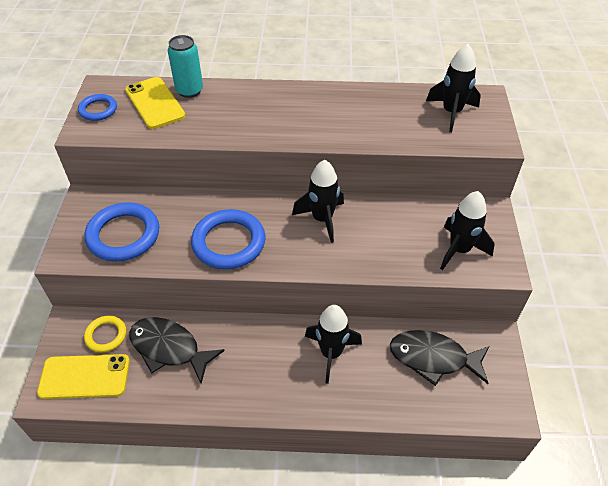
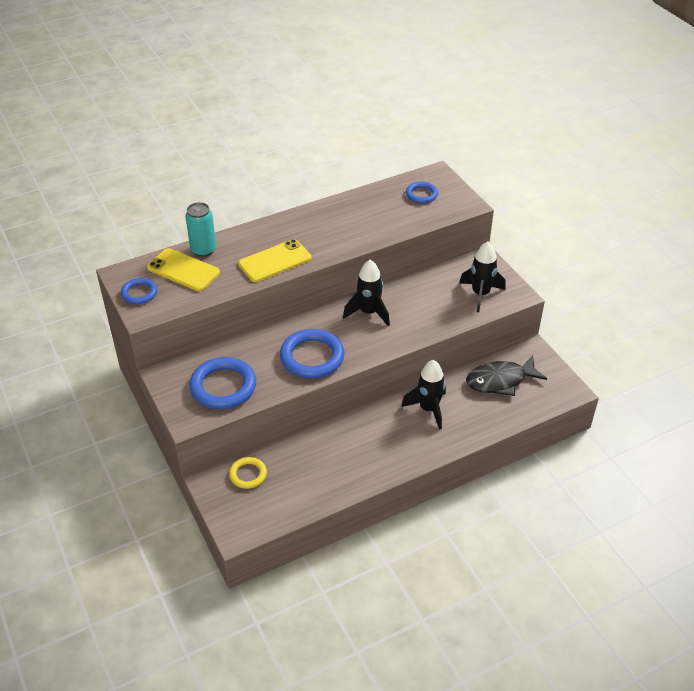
camera: 30 degrees left, 5 degrees down
yellow phone [37,354,130,399] -> yellow phone moved to [238,239,311,282]
black fish [129,317,225,384] -> none
black rocket [426,44,481,132] -> blue ring [406,182,438,204]

